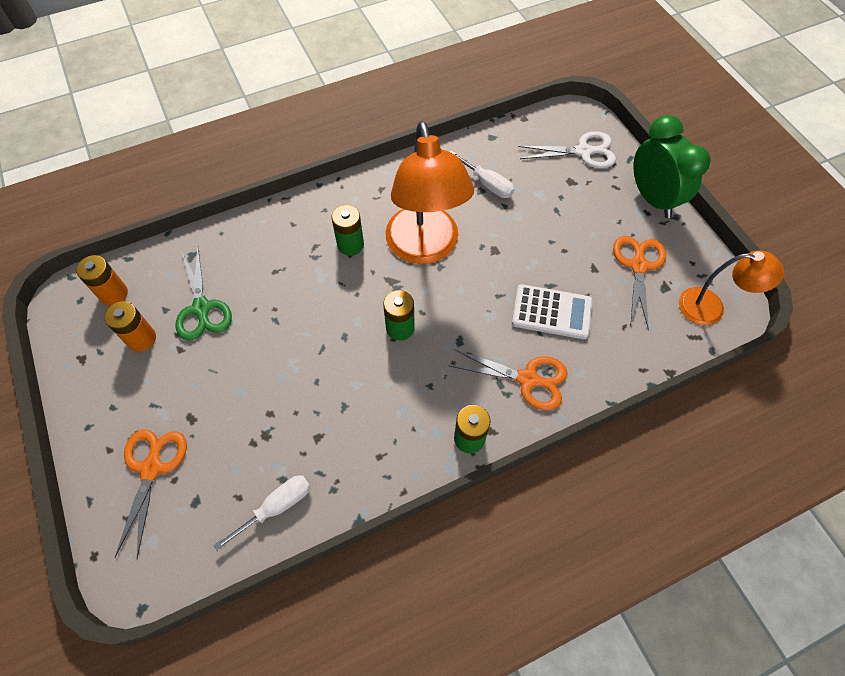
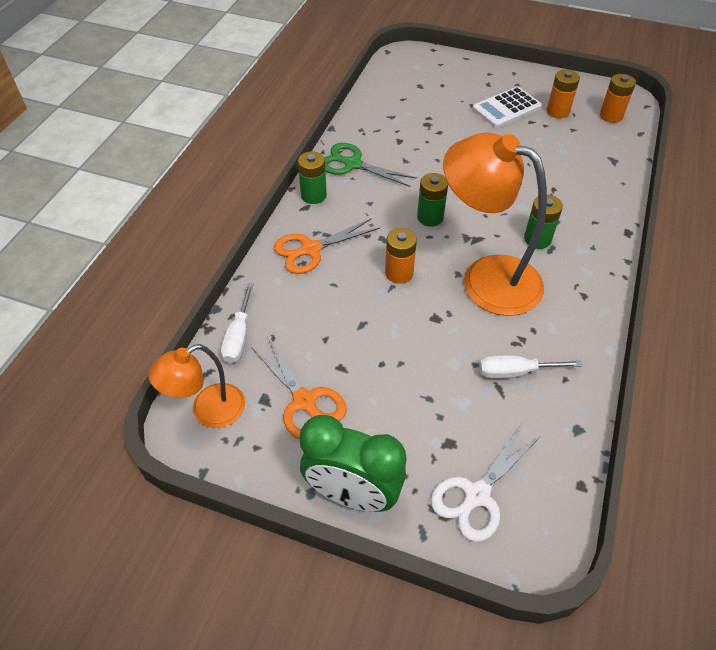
camera: 135 degrees right, 10 degrees down
orange scissors [114,429,187,559] -> none
green scissors [175,246,232,341] -> green scissors moved to [324,143,417,187]
white screwdriver [214,475,311,551] -> white screwdriver moved to [221,283,254,363]
white calculator [512,284,592,339] -> white calculator moved to [472,87,542,128]
none -> orange battery [385,228,417,284]

